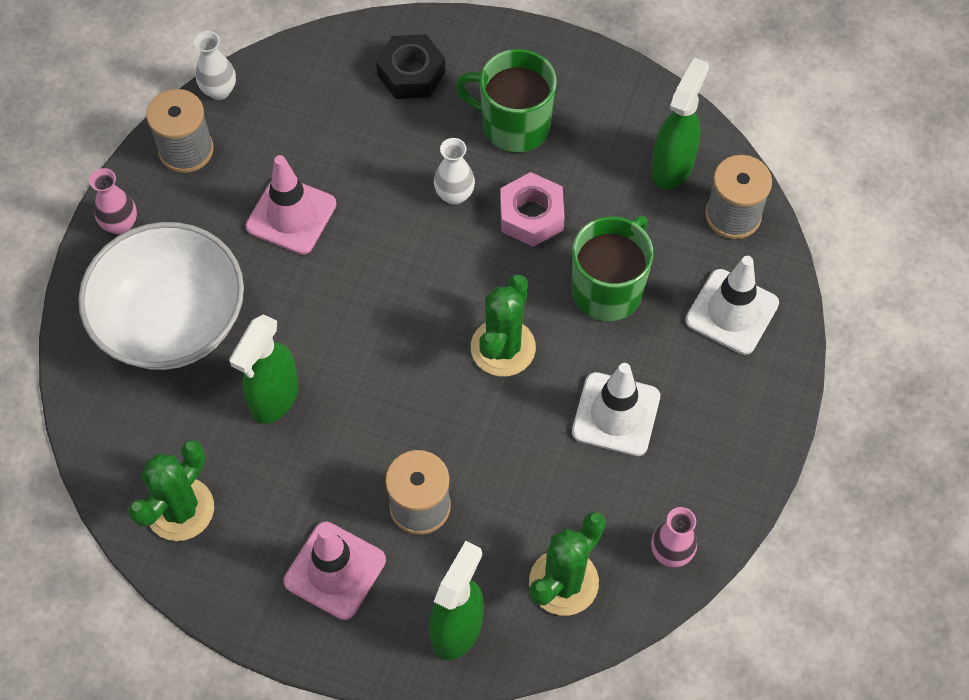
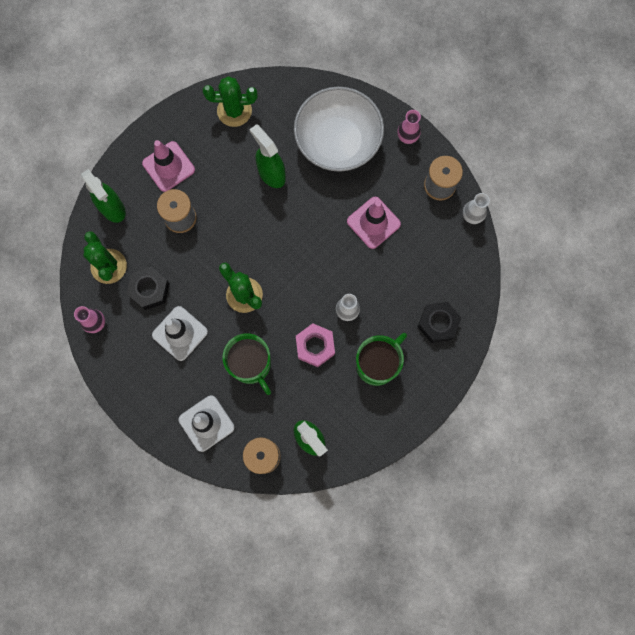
camera: 115 degrees right, 15 degrees up
green cactus [128,440,214,541] -> green cactus turned 60 degrees counterclockwise [203,76,257,127]
none -> black nut [126,267,170,310]

